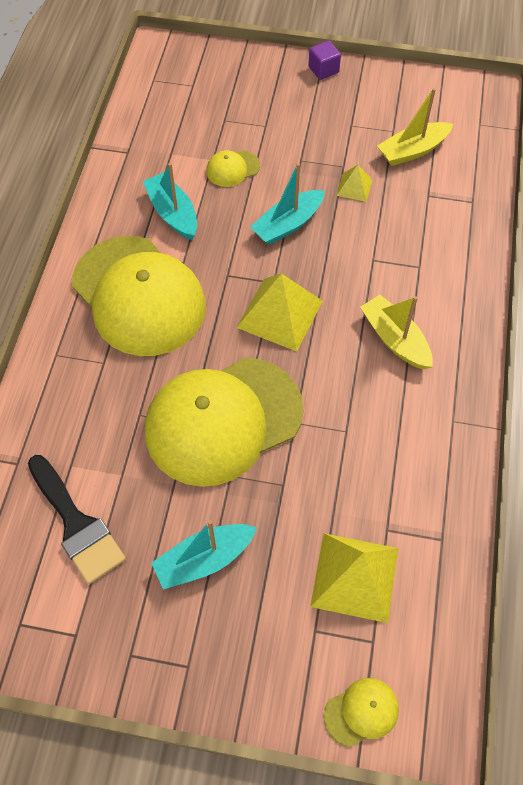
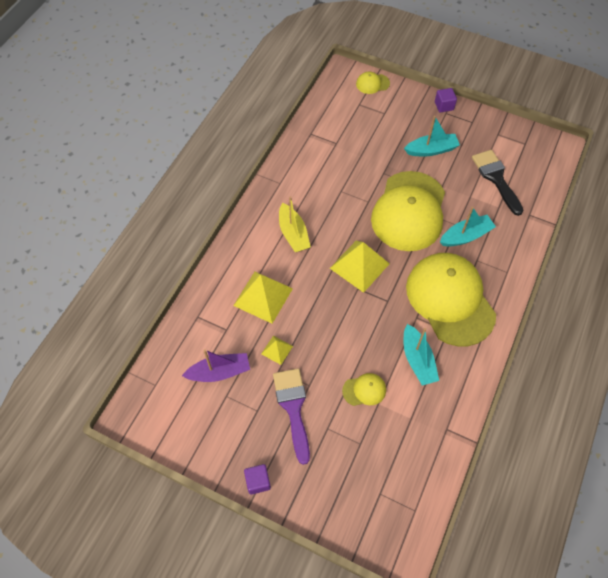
camera: 165 degrees left, 0 degrees up
yellow cap [145,358,304,487] -> yellow cap turned 120 degrees clockwise [371,171,445,251]
turquoise boat [250,163,325,245] -> turquoise boat moved to [440,206,496,247]
yellow pyramid [310,533,398,623] -> yellow pyramid moved to [233,272,293,324]
yellow boat [377,88,453,166] -> purple boat [182,349,250,382]
none -> purple brush [273,368,310,465]
none -> purple cube [435,88,457,112]

